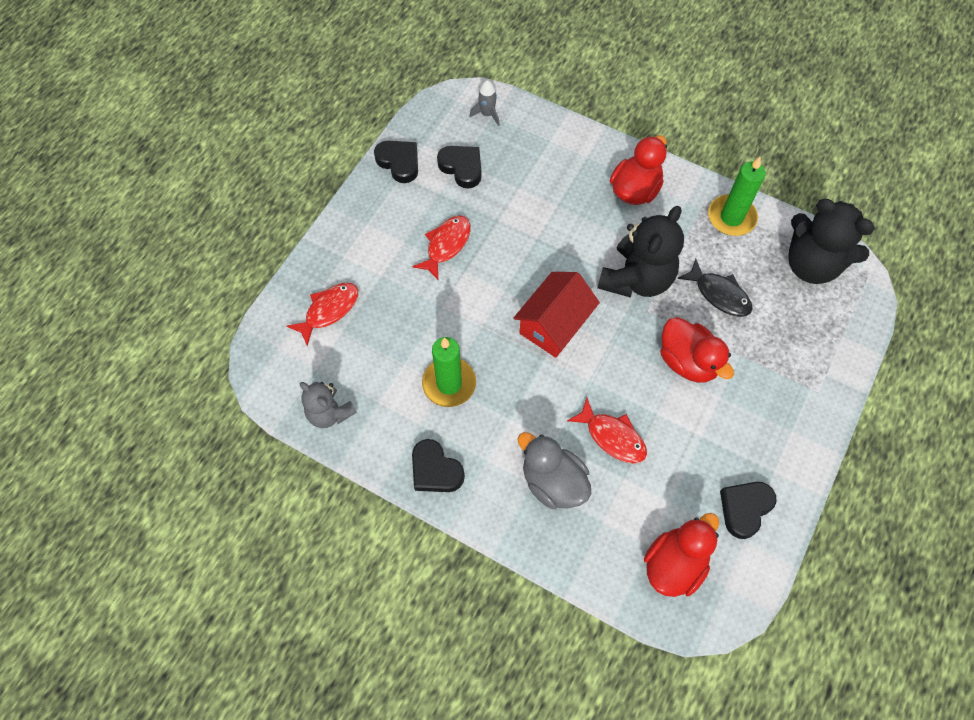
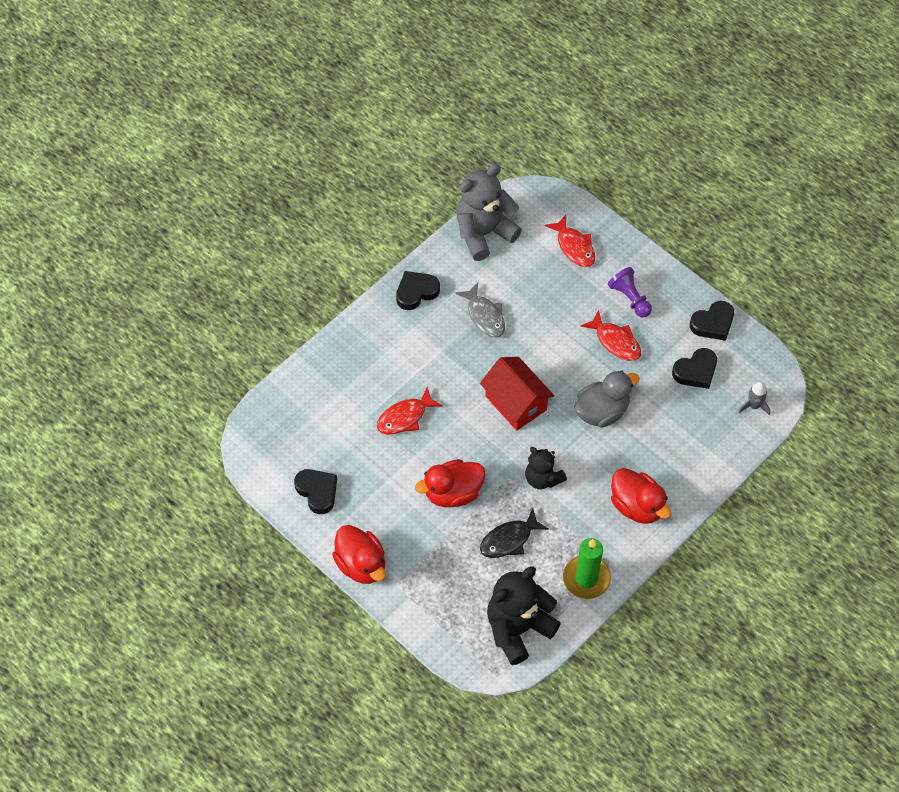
camera: 105 degrees right, 5 degrees down
grey teddy bear [300,382,357,428] -> grey teddy bear [457,164,522,261], size x1.69
green candle [422,337,476,407] -> grey fish [455,283,505,338]
grey duck [517,432,591,509] -> grey duck moved to [574,370,639,428]
black teddy bear [597,206,684,297] -> black teddy bear [525,447,567,489], size x0.59
red duck [644,513,719,597] -> red duck moved to [332,525,386,584]
none -> purple pawn [608,267,652,318]

